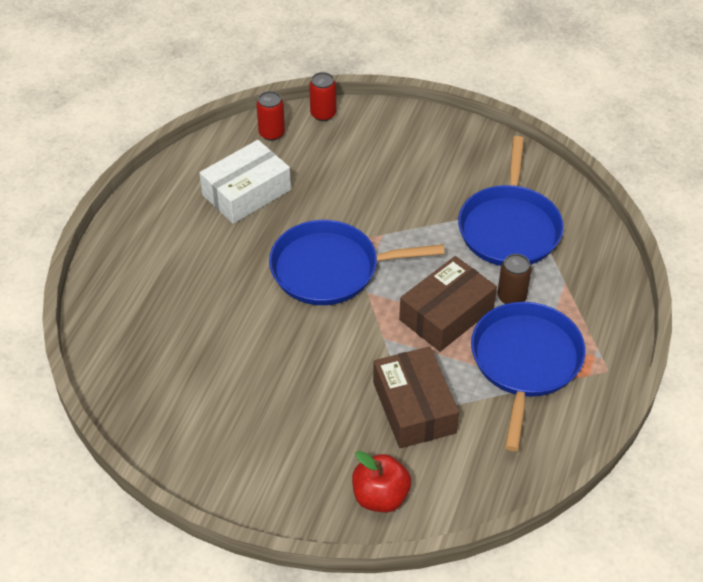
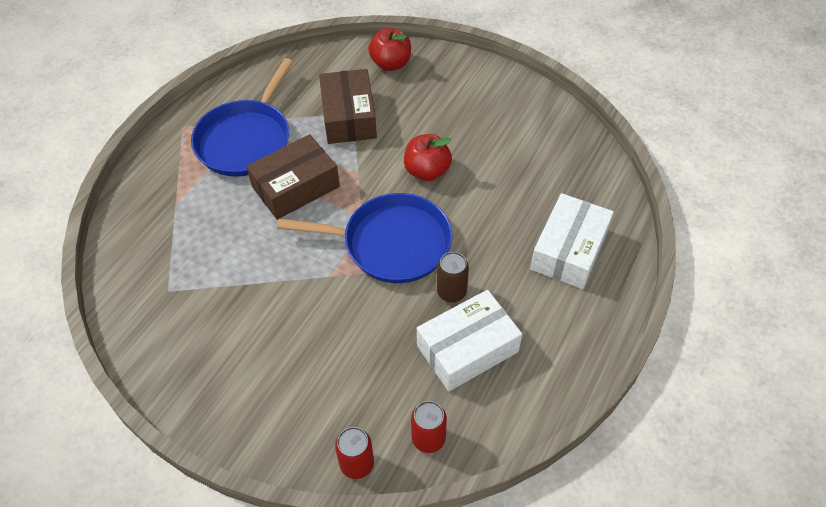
camera: 170 degrees left, 5 degrees up
blue pan [458,136,564,266] -> none
brown can [497,254,532,304] -> brown can moved to [437,252,469,302]
none -> red apple [404,134,452,181]
none -> white box [530,193,614,289]

